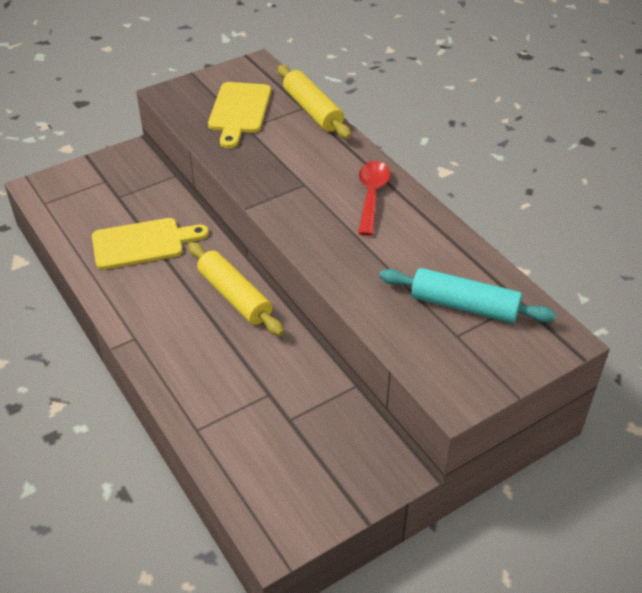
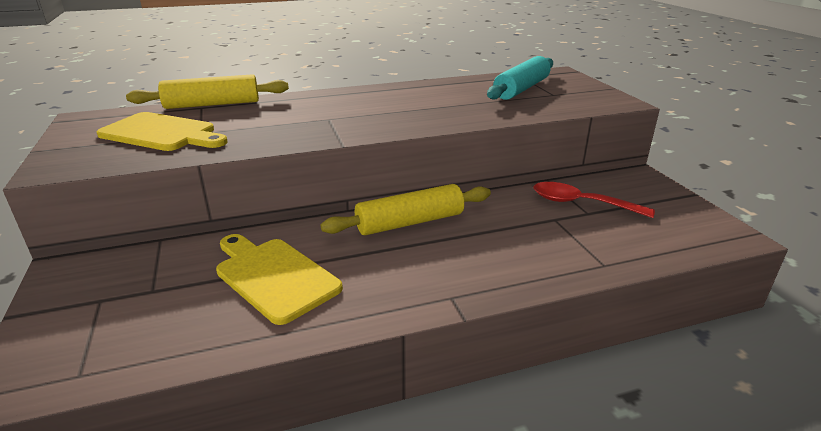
camera: 75 degrees left, 15 degrees down
yellow cutting board [92,218,209,270] -> yellow cutting board turned 45 degrees counterclockwise [216,234,343,325]
red spoon [358,161,390,236] -> red spoon moved to [533,182,655,218]

